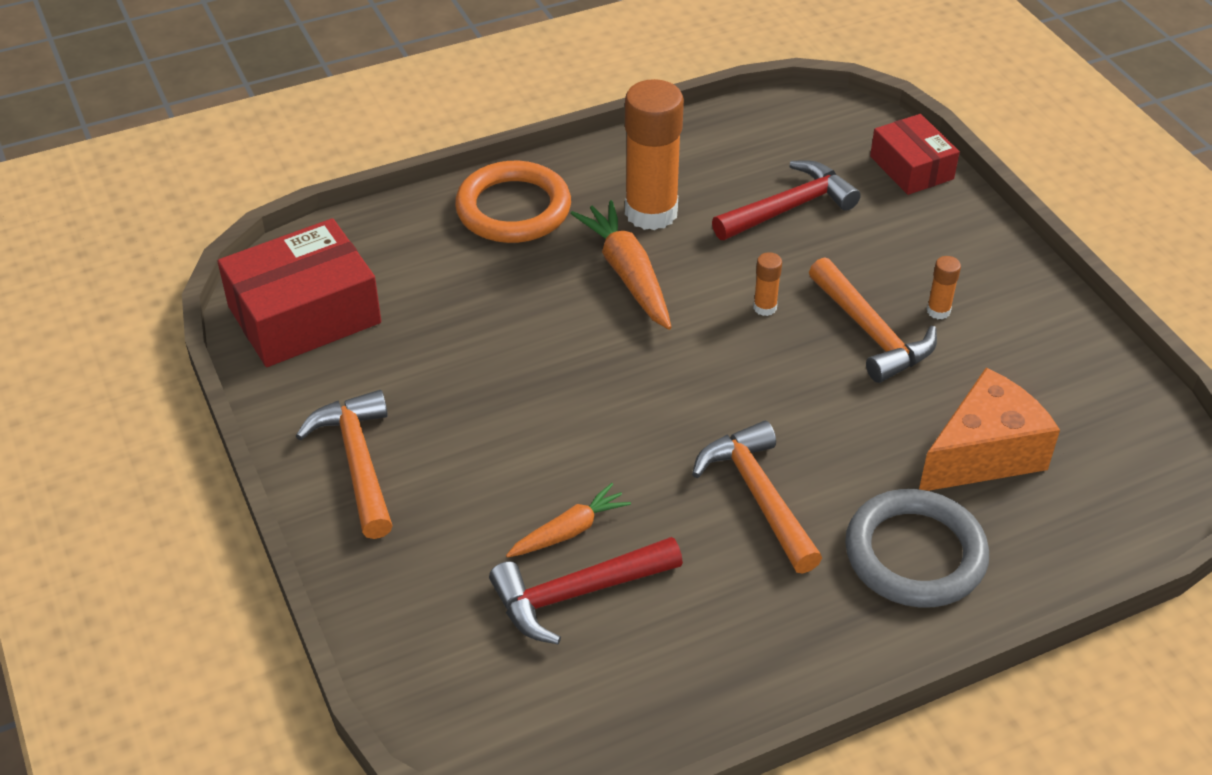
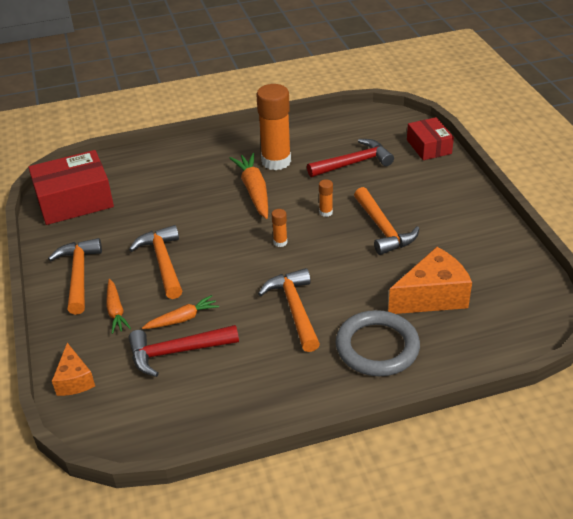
camera: 10 degrees right, 5 degrees down
orange ring [455,161,571,243] -> none
orange glue stick [927,256,961,319] -> orange glue stick moved to [272,209,287,247]
none -> orange cheese [52,343,95,396]
none -> orange carrot [106,279,131,334]
none -> orange hammer [129,225,182,299]

